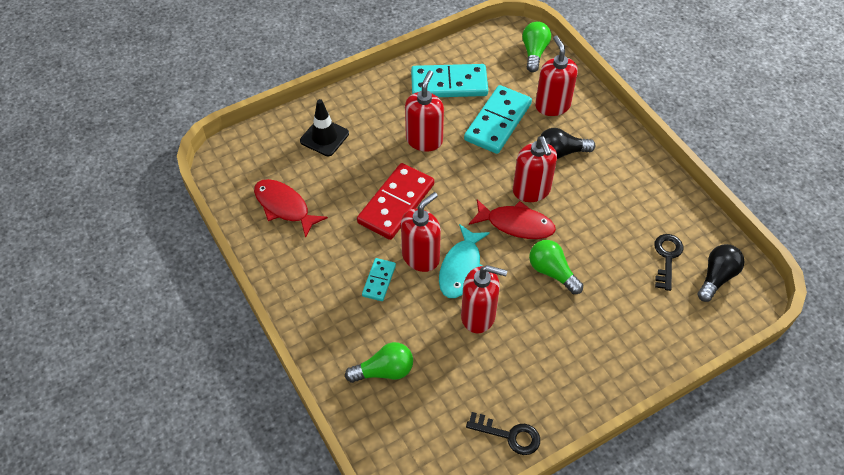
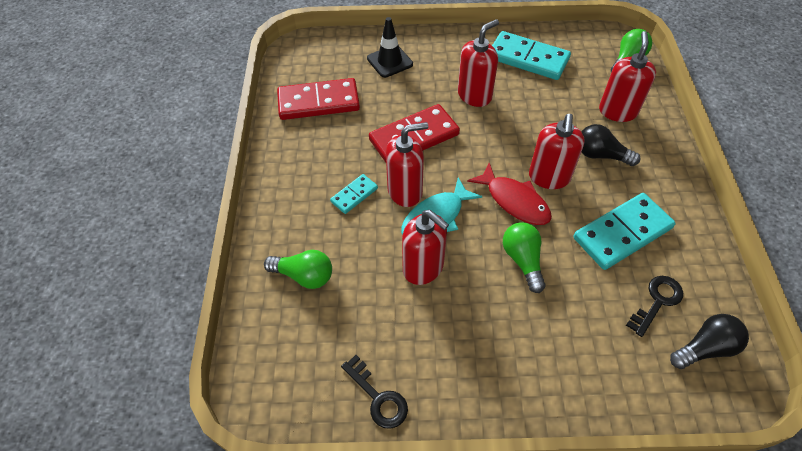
camera: 30 degrees right, 0 degrees up
red fish [254,179,328,238] -> red domino [277,78,360,120]
turquoise domino [464,85,532,154] -> turquoise domino moved to [574,193,676,270]

